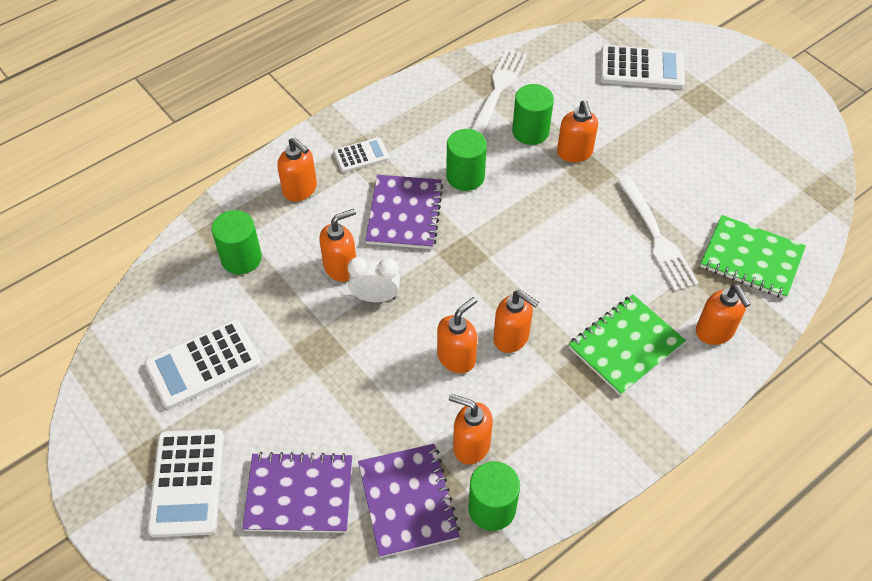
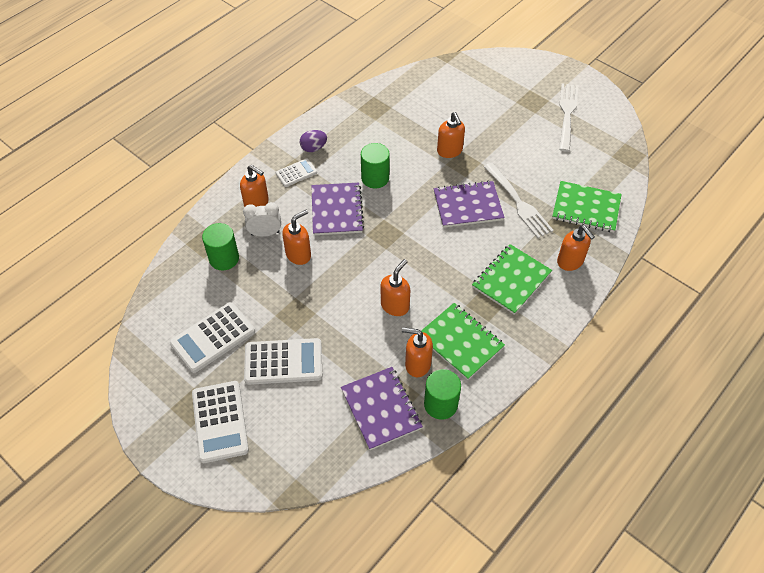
camera: 10 degrees left, 0 degrees up
purple notebook [242,452,352,533] -> purple notebook moved to [434,181,505,228]
white clock [348,257,400,302] -> white clock moved to [243,202,281,237]
white fork [471,49,527,135] -> white fork moved to [559,83,578,152]
orange soap dispenser [493,290,539,353] -> none
green cylinder [512,84,554,145] -> none
white calculator [600,45,685,89] -> white calculator moved to [244,338,322,385]
none -> purple egg [300,130,327,152]
none -> green notebook [421,303,505,380]

